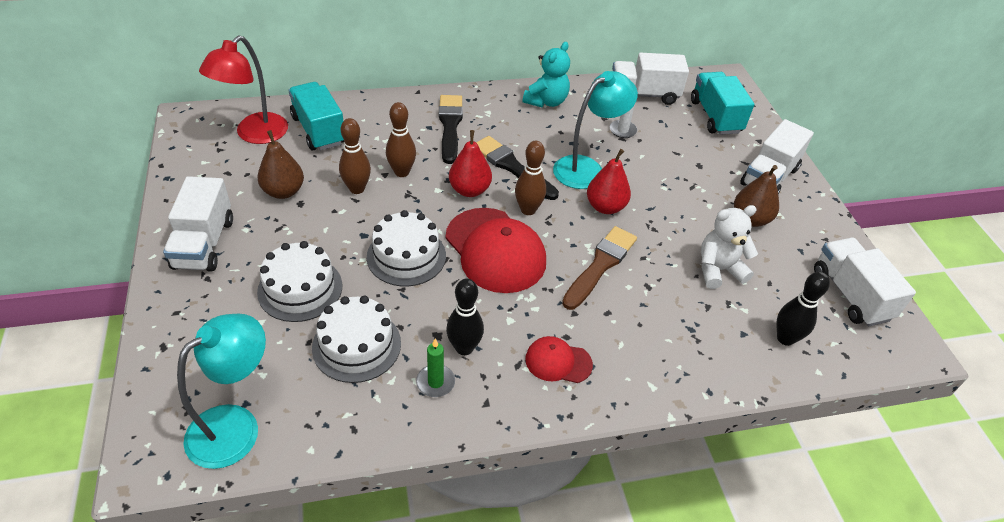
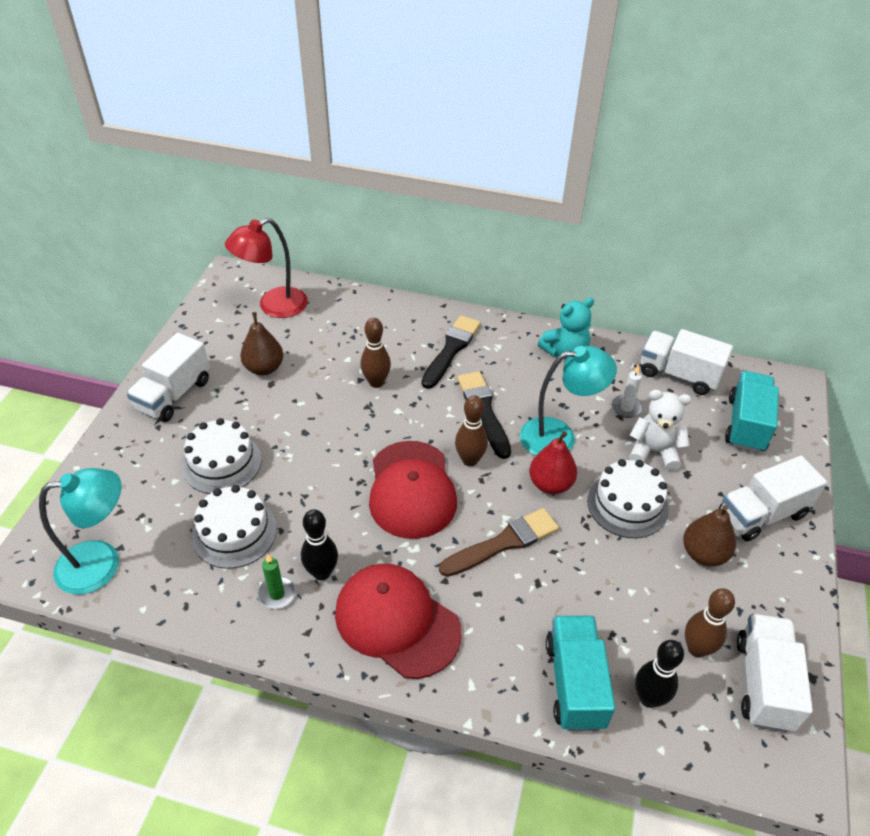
camera: 30 degrees right, 0 degrees up
turquoise truck [288,82,344,151] -> turquoise truck moved to [546,616,615,731]
brown bowling pin [339,118,371,194] -> brown bowling pin moved to [685,588,735,658]
white cake [367,210,446,286] -> white cake moved to [587,459,669,538]
red pear [449,130,492,197] -> none
red cap [525,336,593,383] -> red cap [335,564,462,679], size x1.95
white teddy bear [701,205,758,289] -> white teddy bear moved to [629,390,692,471]

